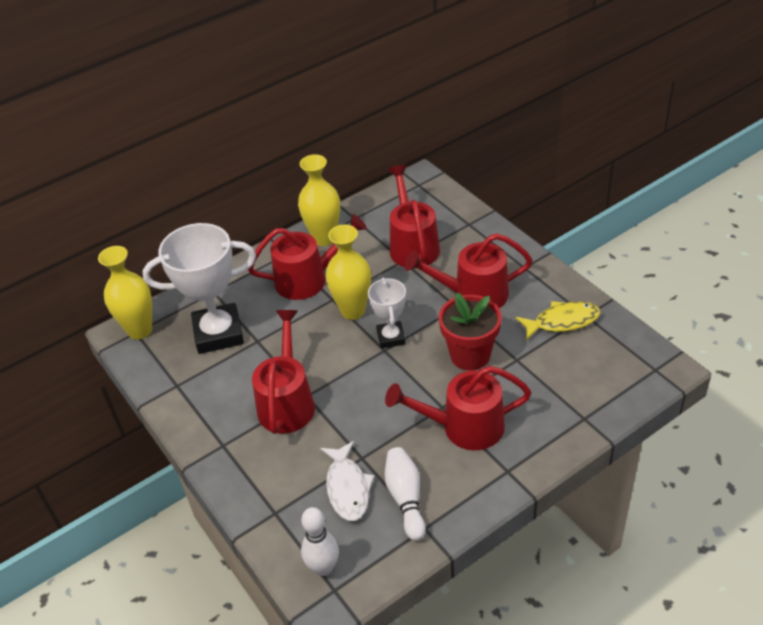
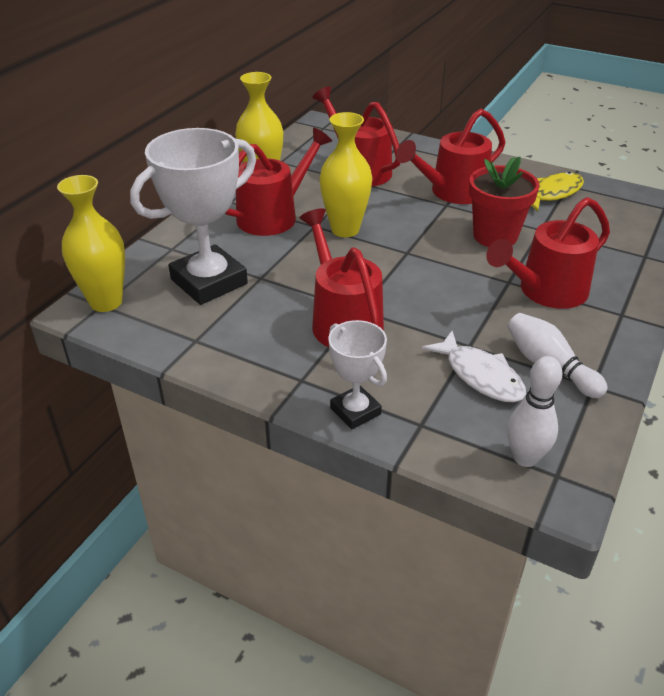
camera: 30 degrees left, 5 degrees down
white trophy [368,277,406,349] -> white trophy moved to [328,320,387,430]

